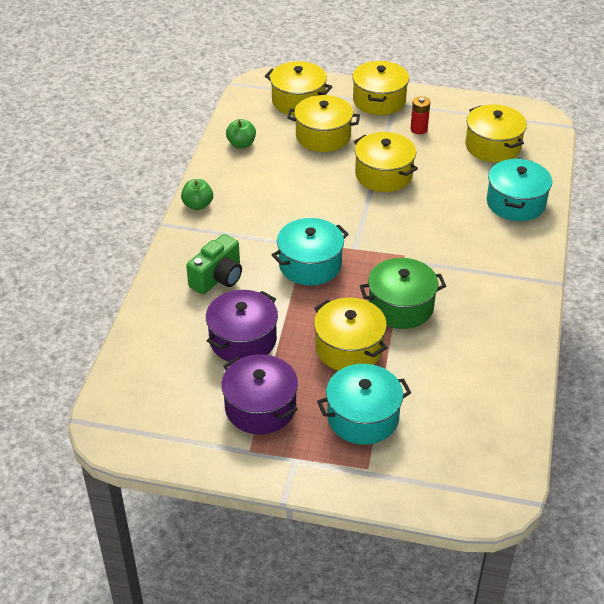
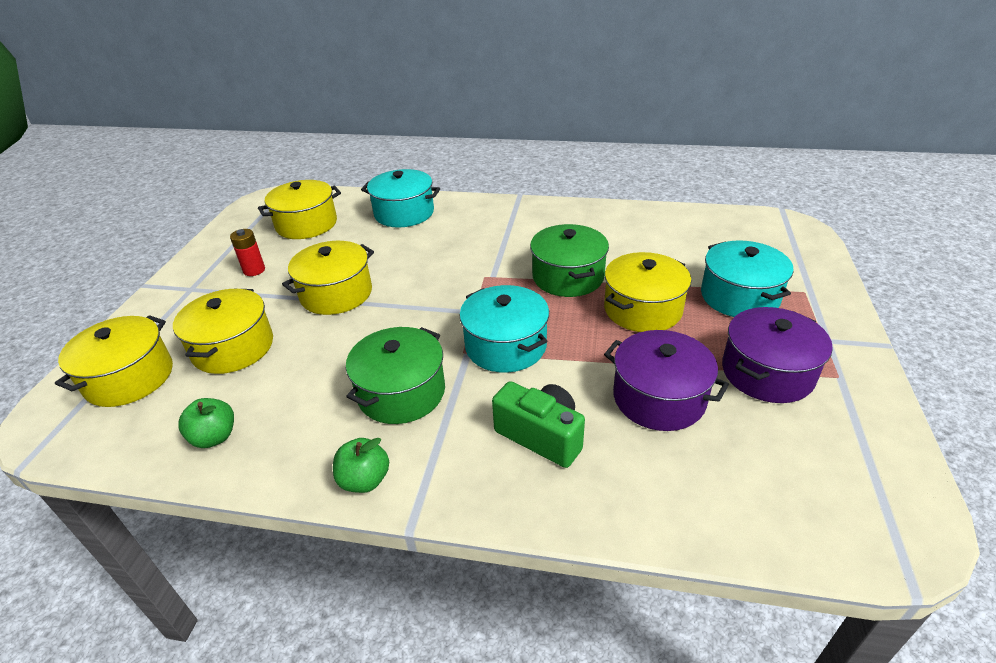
camera: 90 degrees left, 5 degrees down
yellow pot [352,61,409,115] -> none
none -> green pot [346,327,445,424]

